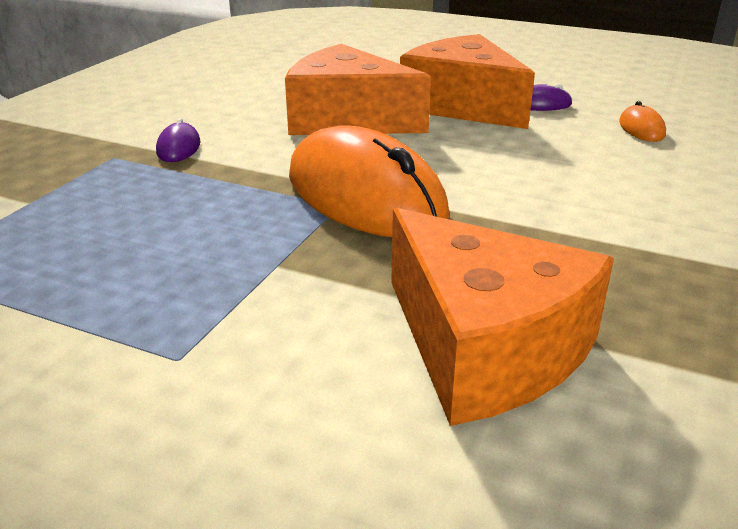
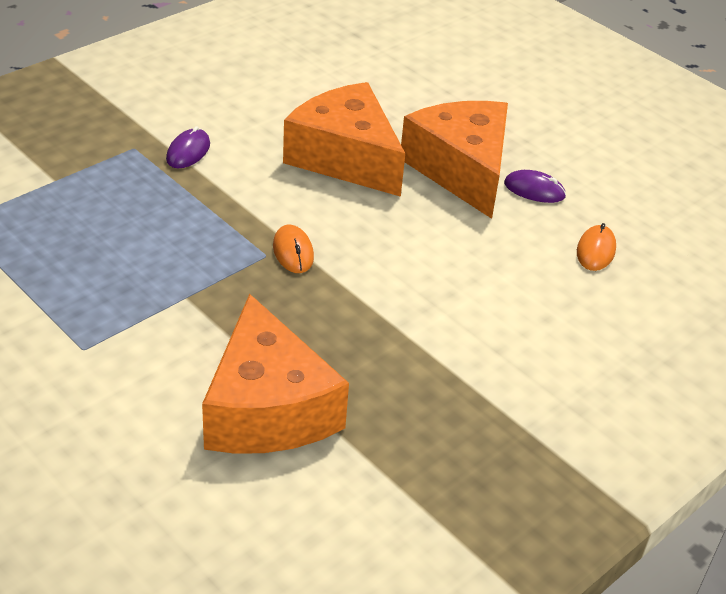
camera: 20 degrees right, 10 degrees up
orange mouse [289,126,450,237] -> orange mouse [273,225,314,273], size x0.40

